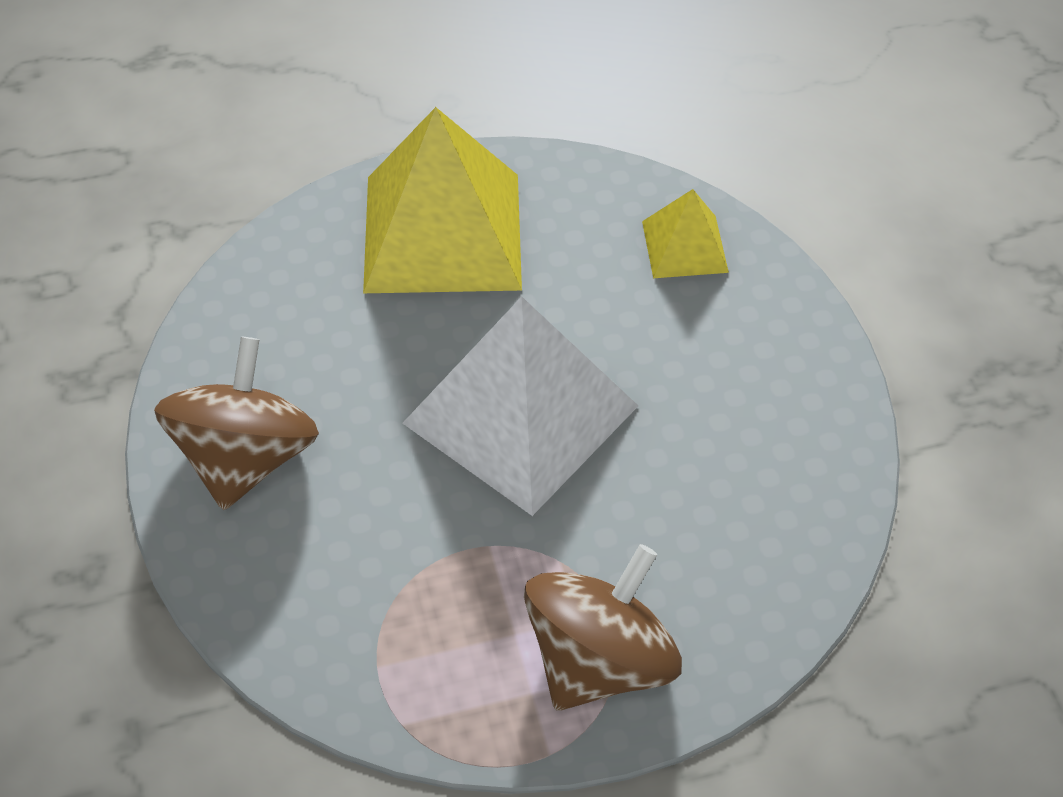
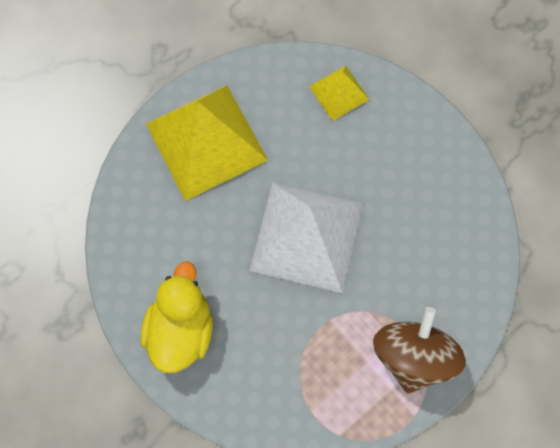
camera: 25 degrees left, 20 degrees up
brown spinning top [154,337,319,510] -> yellow duck [141,261,213,373]

